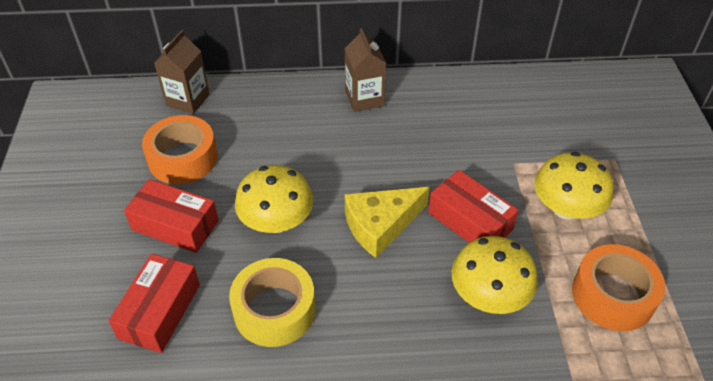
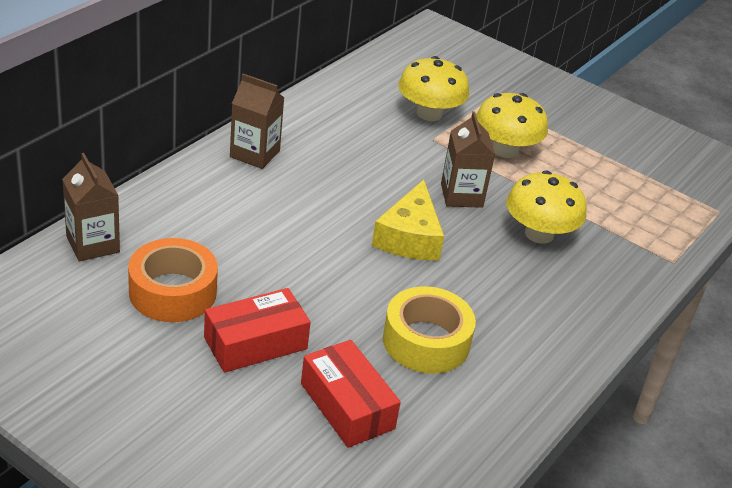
camera: 55 degrees left, 10 degrees down
yellow mushroom [235,165,313,233] -> yellow mushroom moved to [398,56,469,121]
red box [428,170,519,243] -> brown carton [441,111,495,208]
orange tape [572,244,665,331] -> none

